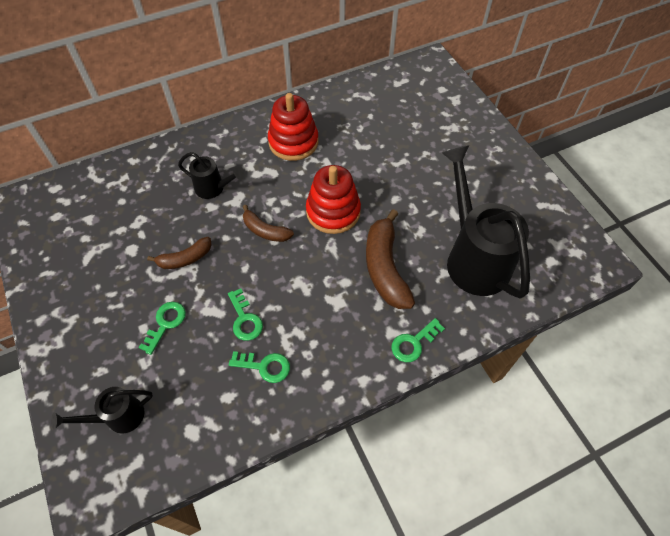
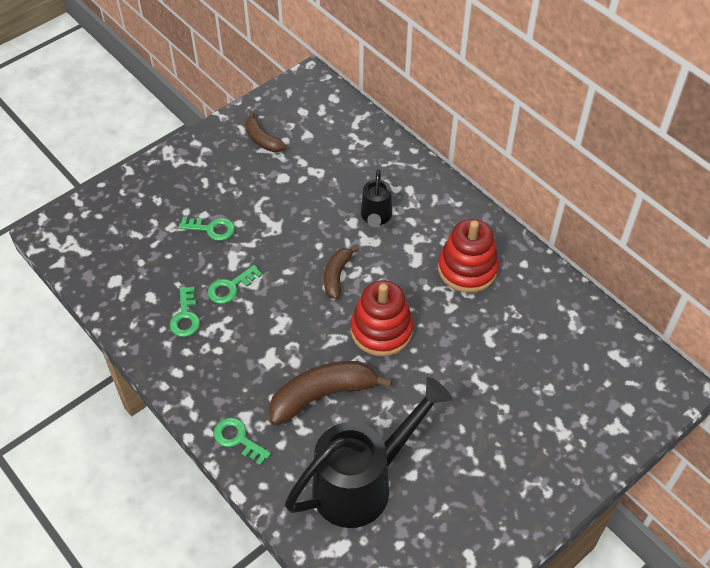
camera: 75 degrees right, 5 degrees down
black watering can [51,387,153,434] -> none
brown banana [147,237,212,269] -> brown banana moved to [245,111,286,152]

